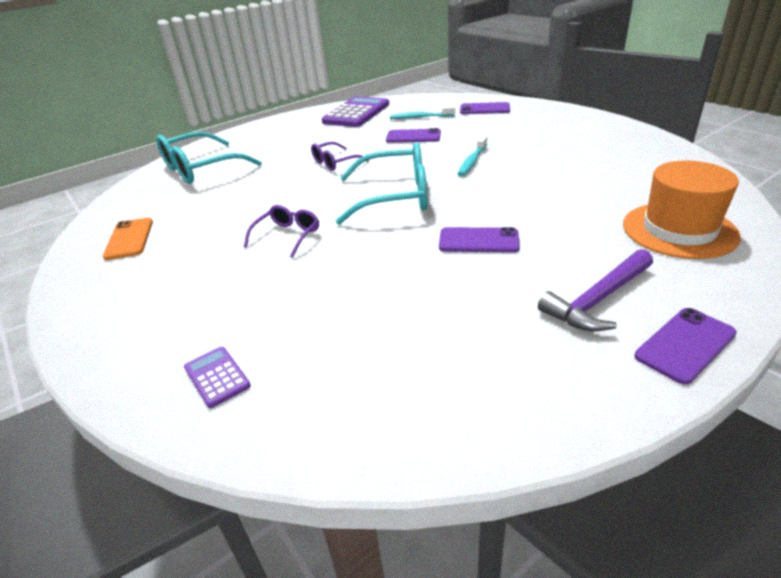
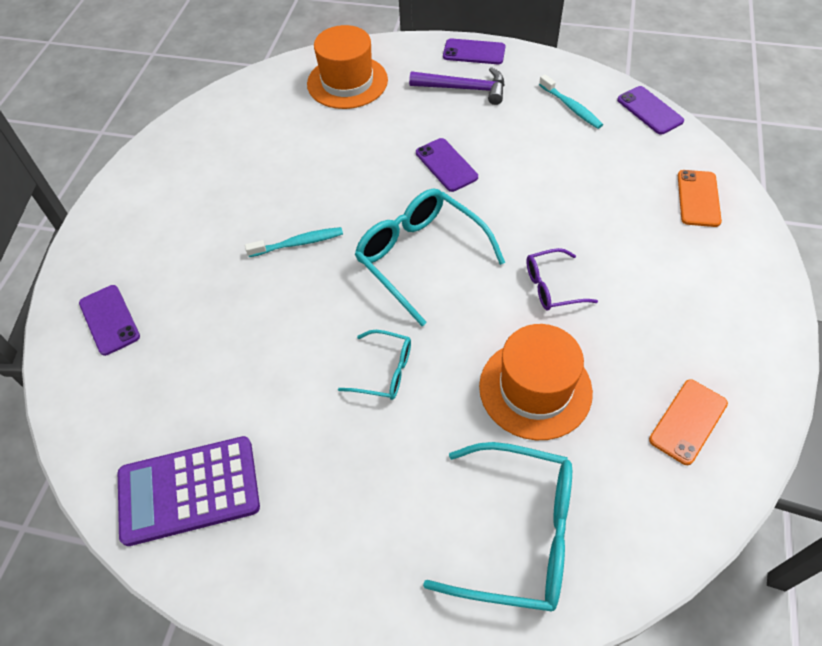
camera: 130 degrees left, 20 degrees up
purple calculator [184,347,251,408] -> orange phone [678,170,722,227]
purple glasses [311,142,369,171] -> turquoise glasses [338,330,411,400]
purple phone [386,128,441,143] -> purple phone moved to [617,86,684,134]
turquoise toothbrush [390,106,455,119] -> turquoise toothbrush moved to [539,74,603,129]
none -> orange hat [479,324,593,440]

